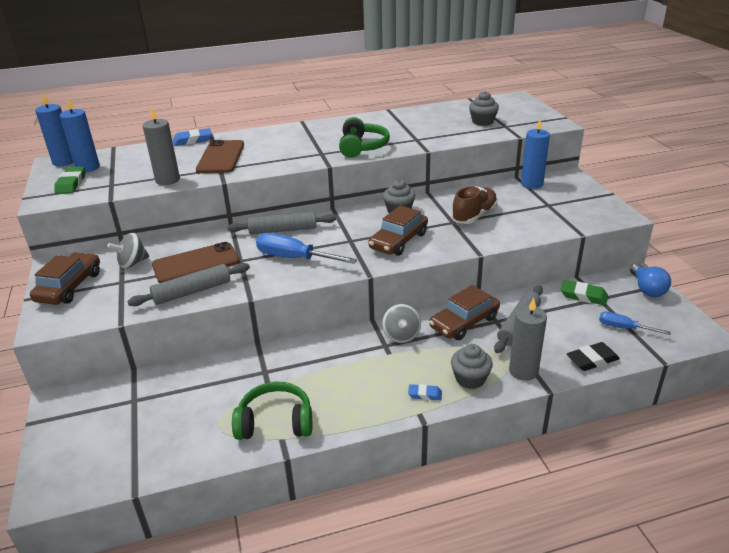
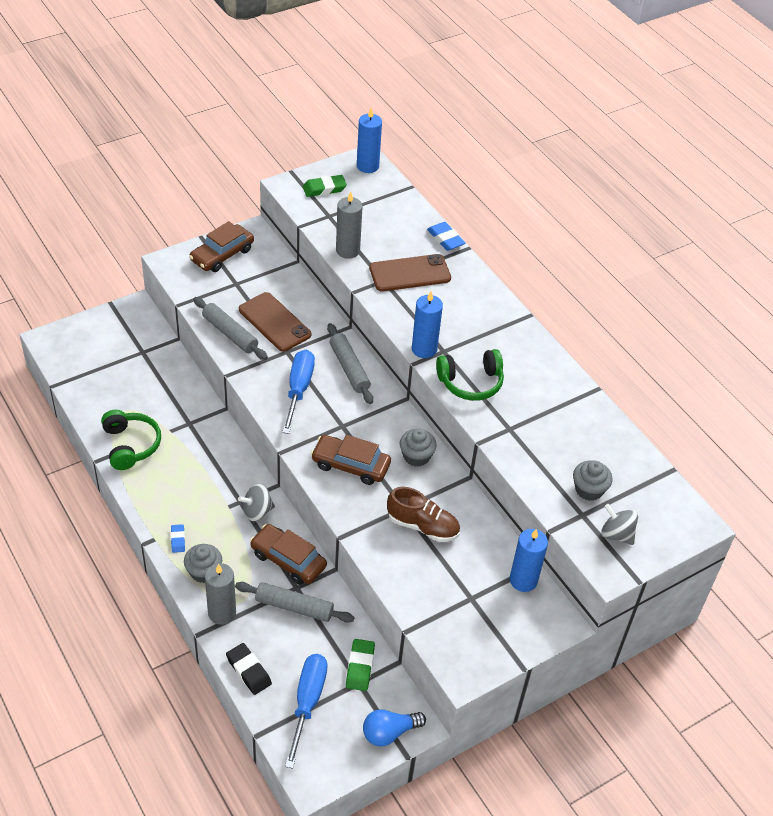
camera: 70 degrees right, 15 degrees up
brown car [30,252,100,305] -> brown car turned 135 degrees clockwise [189,221,254,272]
blue candle [60,97,100,173] -> blue candle moved to [412,291,443,358]
grey spinning top [107,233,149,269] -> grey spinning top moved to [601,504,638,545]
blue screwdriver [599,311,671,335] -> blue screwdriver [285,654,327,769], size x1.68

